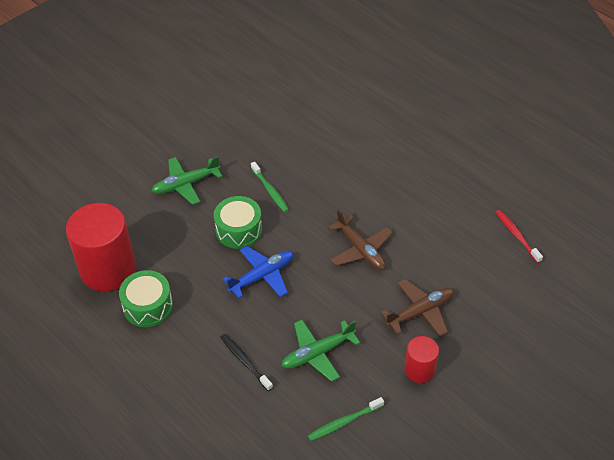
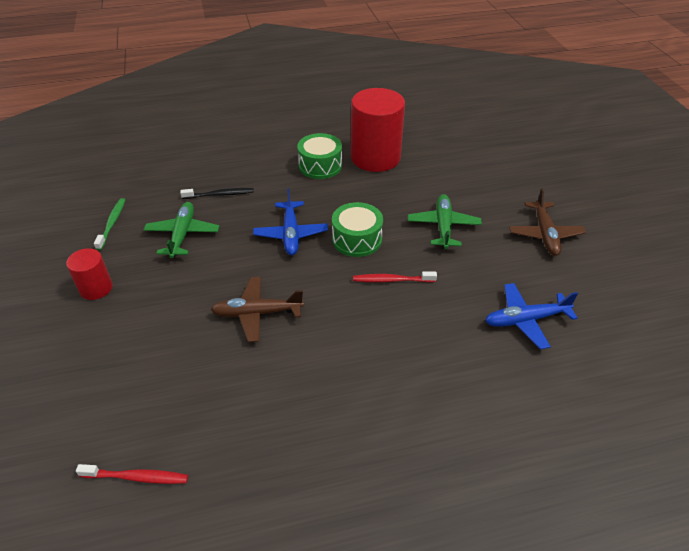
camera: 120 degrees right, 5 degrees down
green toothbrush [251,162,289,212] -> red toothbrush [353,271,437,282]
brown plane [380,279,454,336] -> brown plane moved to [509,189,586,256]
none -> blue plane [485,283,578,349]

